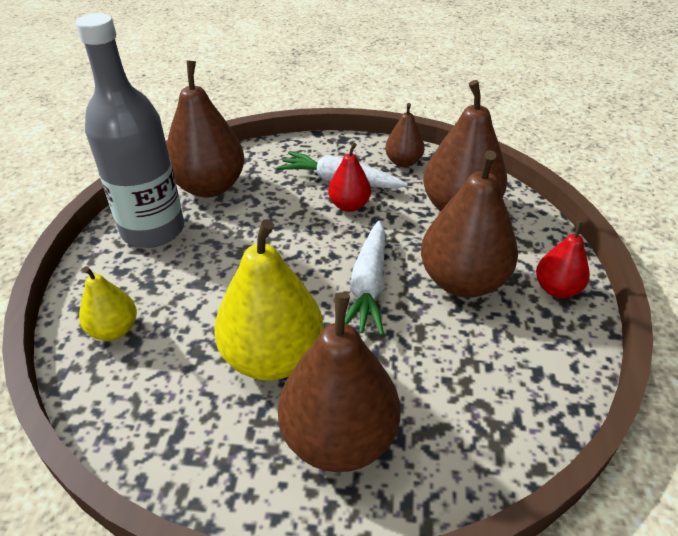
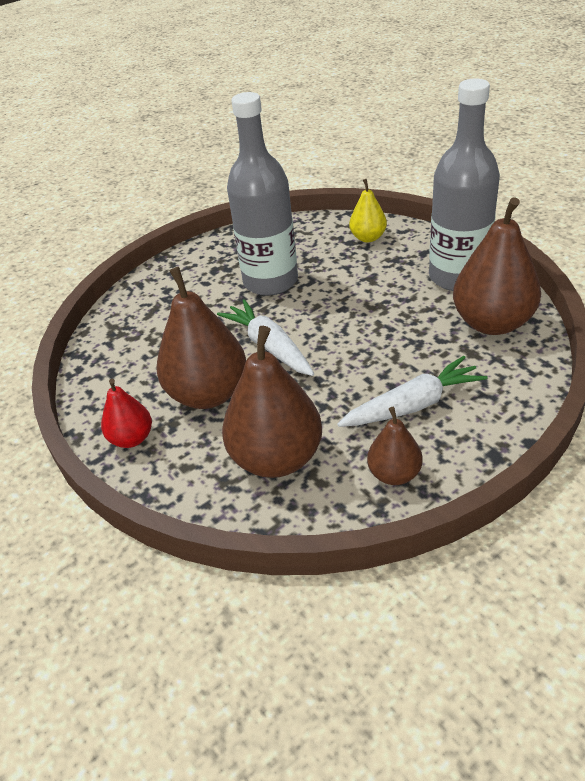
camera: 140 degrees right, 0 degrees up
yellow pear [214,219,324,380] -> grey bottle [227,92,298,296]
brown pear [278,292,401,472] -> none
red pear [328,143,371,212] -> none

